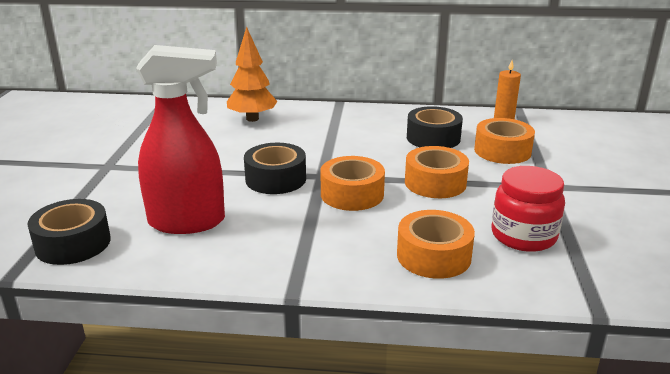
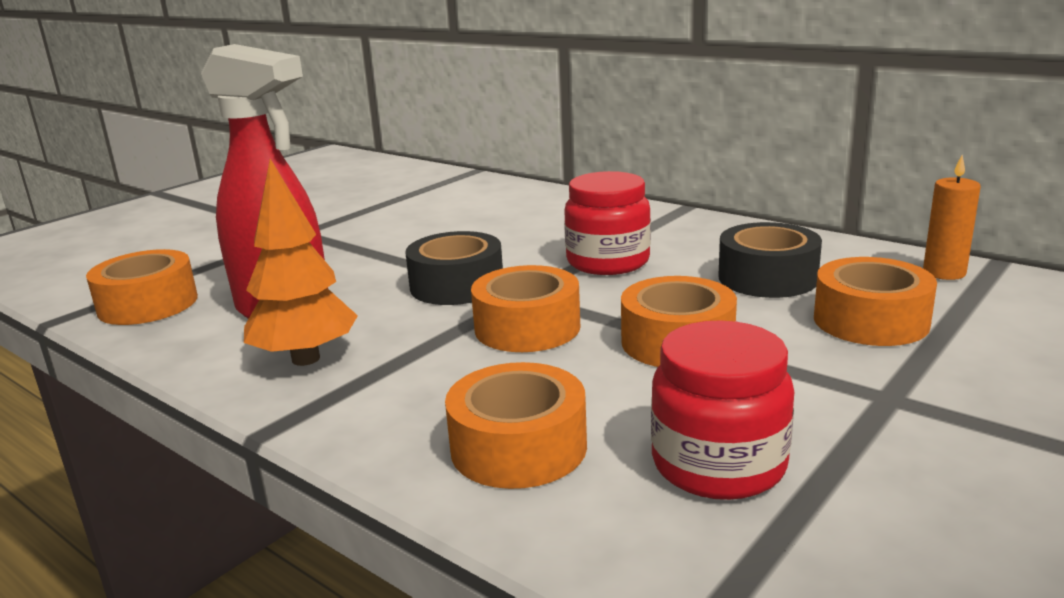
camera: 35 degrees right, 5 degrees down
black tape [27,199,111,265] -> orange tape [86,249,198,325]
orange tree [227,27,278,122] -> orange tree moved to [244,159,358,366]
none -> red jar [564,171,651,275]

